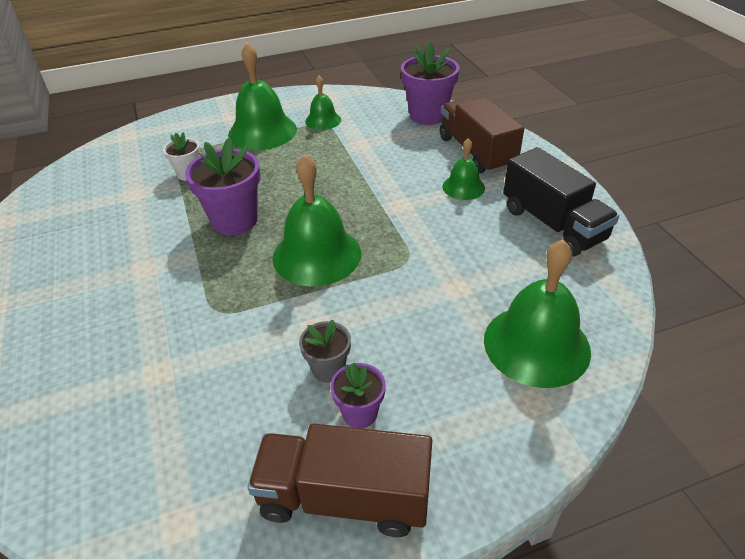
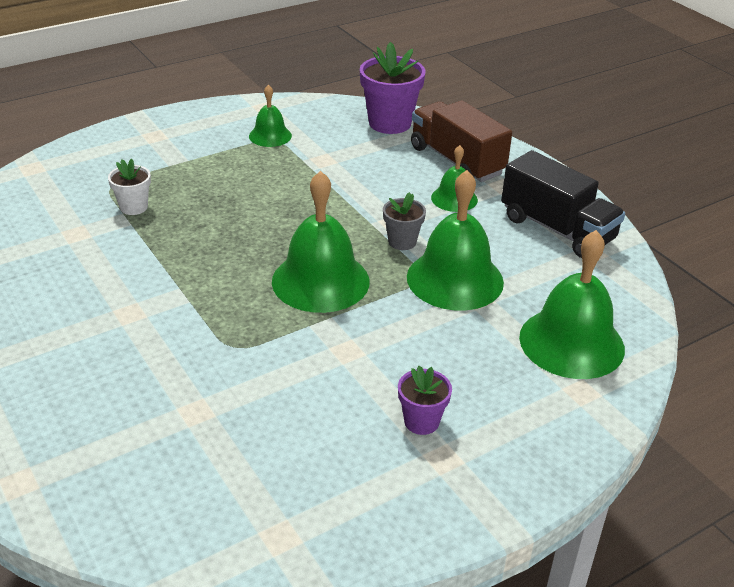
camera: 15 degrees left, 5 degrees down
purple flower pot [185,137,260,235] -> none
green bell [228,42,297,150] -> green bell moved to [407,170,504,310]
brown truck [247,424,432,537] -> none
grey flower pot [299,320,351,383] -> grey flower pot moved to [383,192,426,250]

